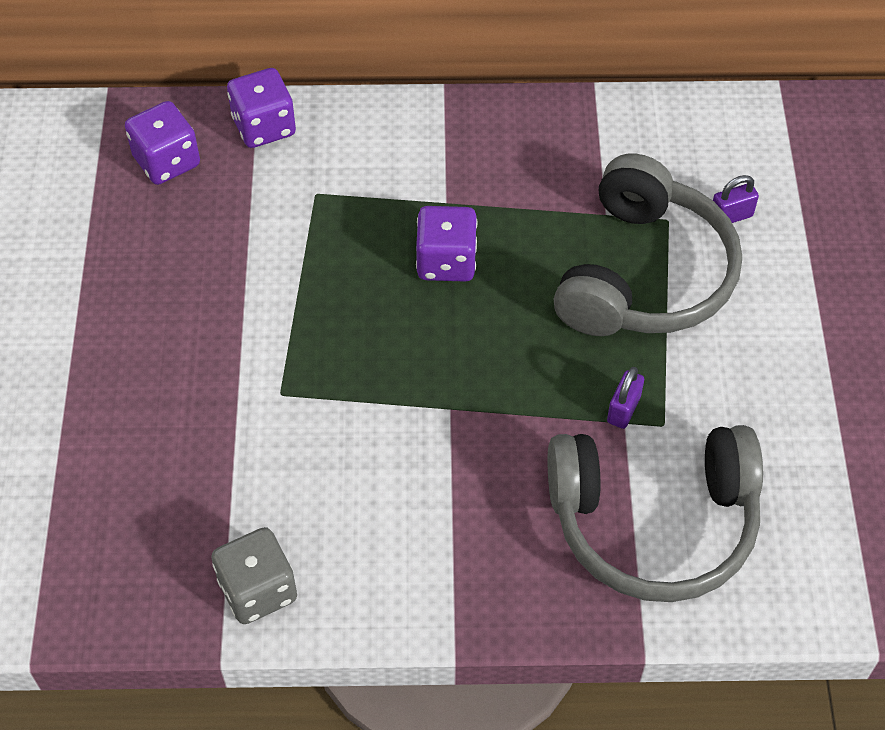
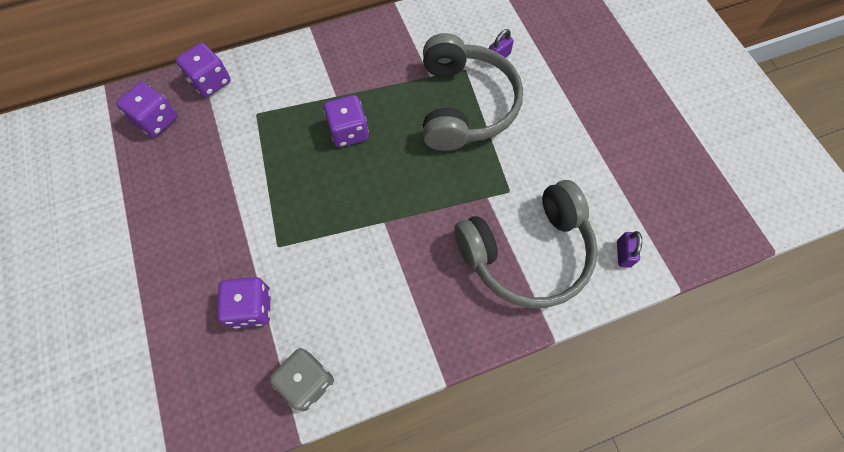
camera: 20 degrees left, 10 degrees up
purple padlock [607,367,644,429] -> purple padlock moved to [617,231,642,268]
none -> purple dice [217,277,271,329]

